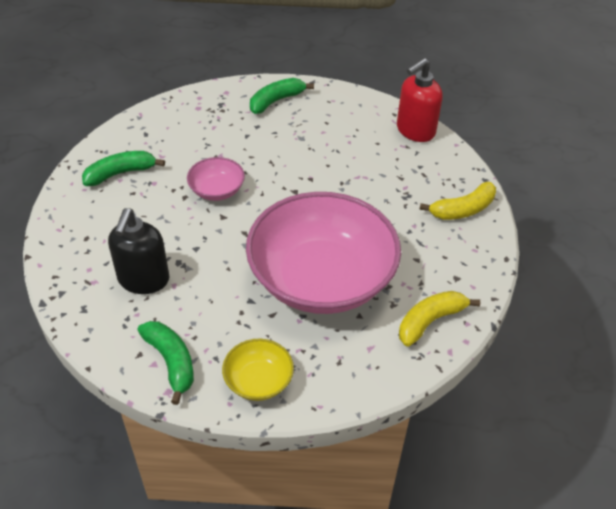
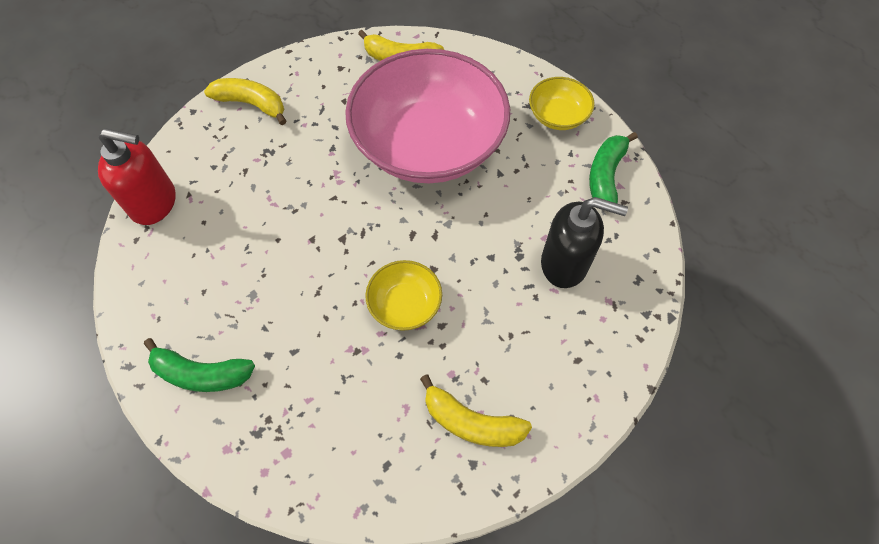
camera: 130 degrees left, 15 degrees up
green banana [82,151,165,186] -> yellow banana [420,375,532,447]
black soap dispenser [108,208,170,294] -> black soap dispenser turned 45 degrees clockwise [541,197,628,288]
pink bowl [187,157,245,201] -> yellow bowl [365,260,442,331]

